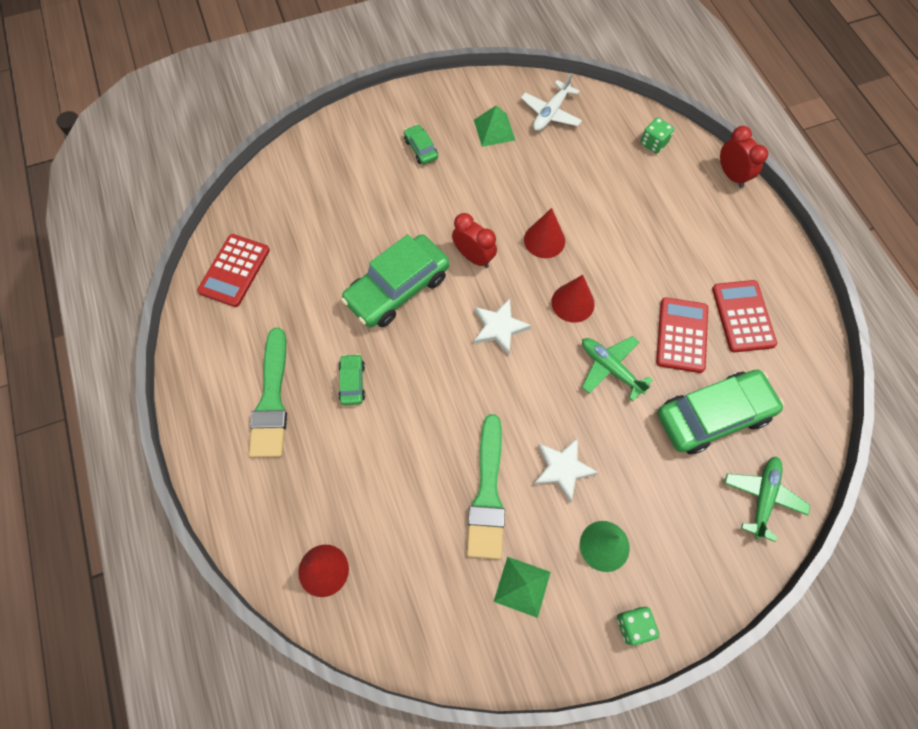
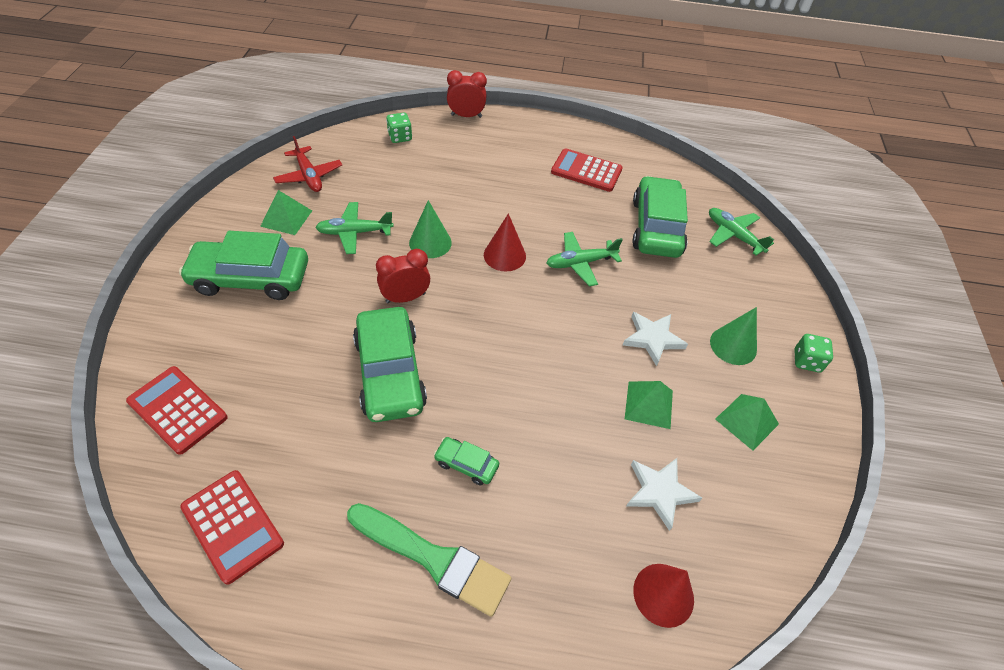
camera: 65 degrees left, 15 degrees down
green car [404,124,438,165] -> green car [179,231,308,300], size x2.19
green brush [467,414,505,559] -> green pyramid [625,381,673,429]
white star [474,298,531,355] -> white star moved to [627,458,702,531]
white plane [521,73,582,131] -> red plane [273,136,342,192]
red cone [524,208,565,258] -> green cone [409,200,452,258]
red calculator [656,297,708,373] -> red calculator moved to [126,366,228,455]
none -> green plane [315,202,394,254]

